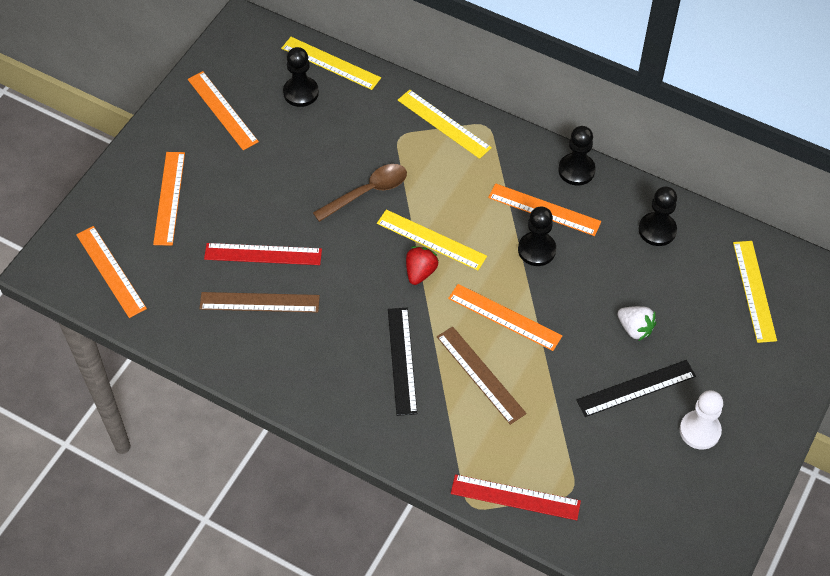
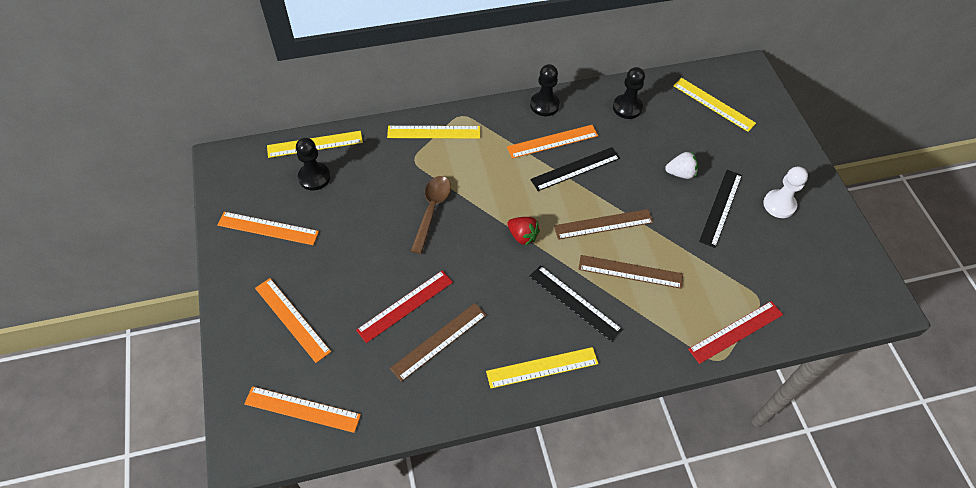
camera: 45 degrees left, 0 degrees up
yellow ruler [377,210,487,270] -> yellow ruler moved to [486,347,599,388]
red strawberry [406,246,439,285] -> red strawberry turned 150 degrees clockwise [507,217,540,246]
orange ruler [448,284,562,351] -> brown ruler [554,209,654,240]
black pawn [518,207,556,266] -> black ruler [530,147,620,191]

